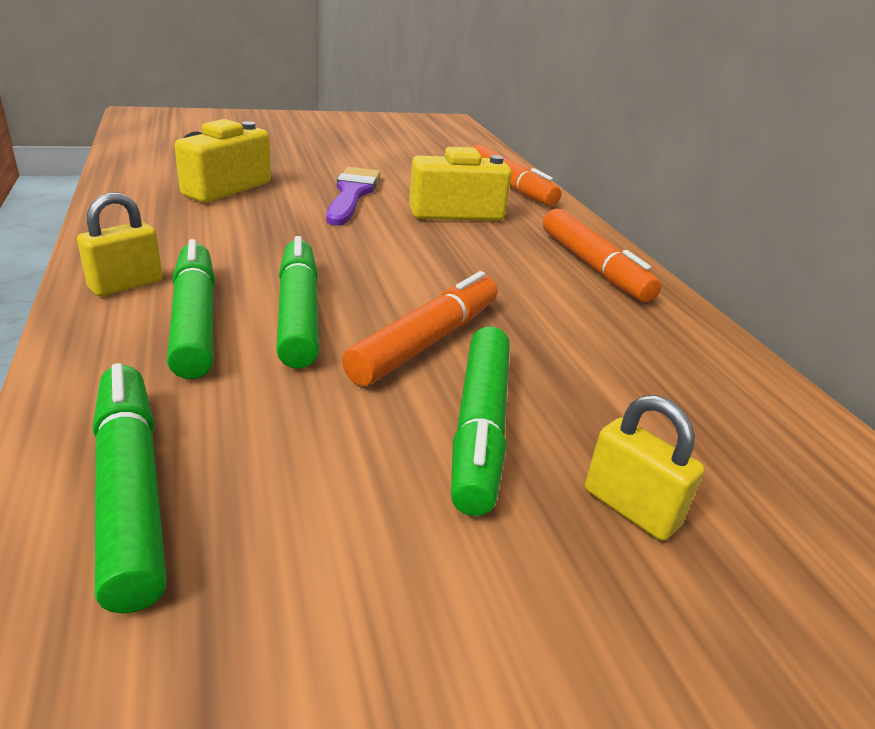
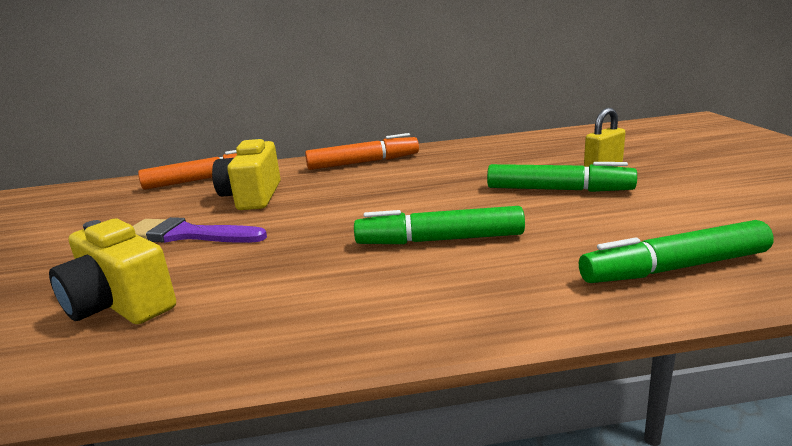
camera: 75 degrees left, 10 degrees down
yellow padlock [77,192,163,296] -> none
green marker [167,239,215,379] -> none
orange marker [342,271,498,386] -> none

